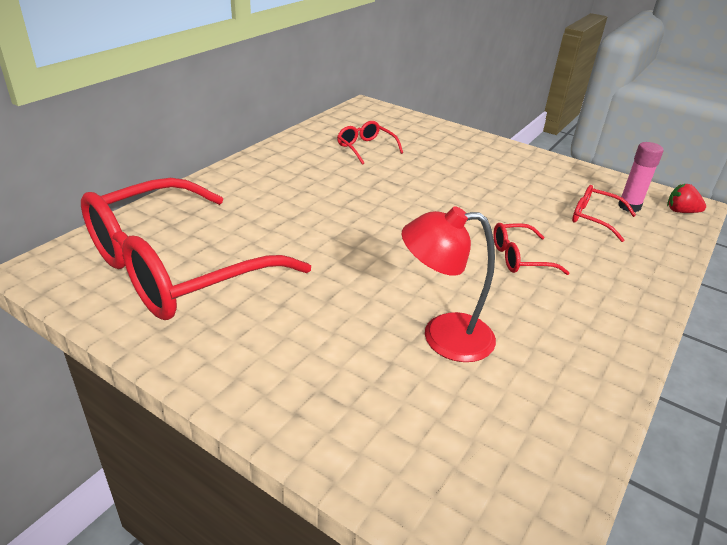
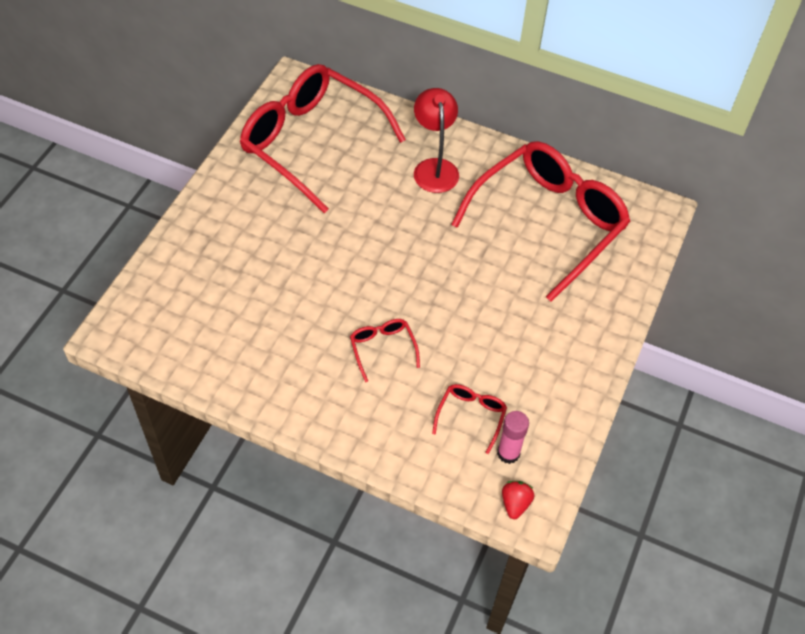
camera: 80 degrees right, 20 degrees up
red glasses [337,121,403,165] -> red glasses [451,141,631,302], size x2.50
red lamp [402,207,496,362] -> red lamp moved to [414,88,459,193]

